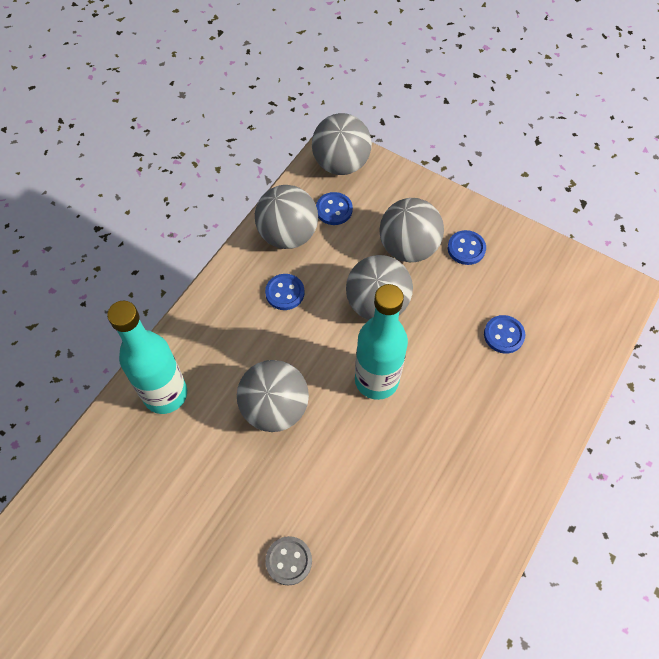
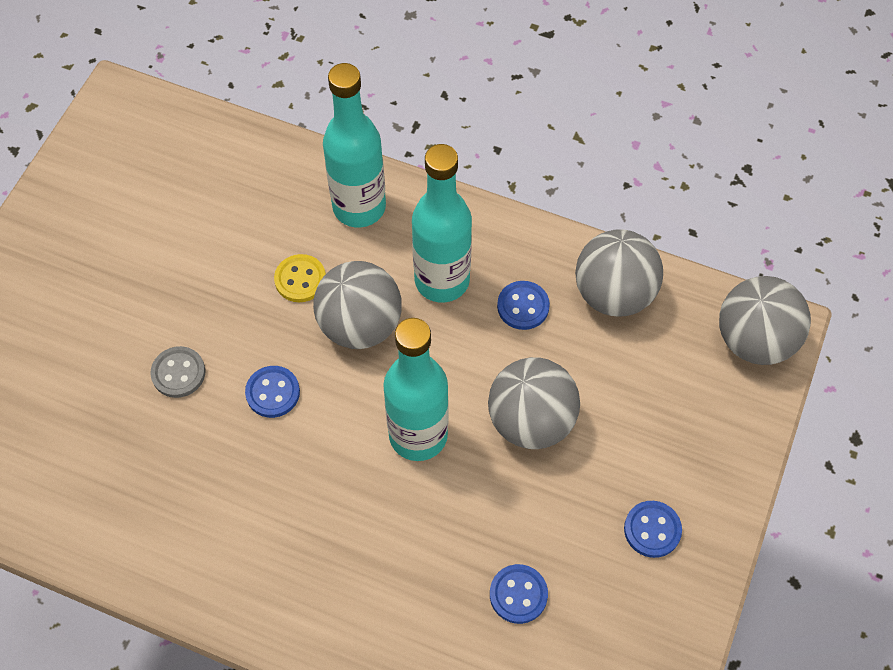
camera: 80 degrees right, 0 degrees up
blue button [316,192,353,225] -> blue button moved to [245,366,300,418]
grey ball [379,198,444,262] -> none
none -> yellow button [274,254,326,302]
none -> turquoise bottle [412,144,472,302]

